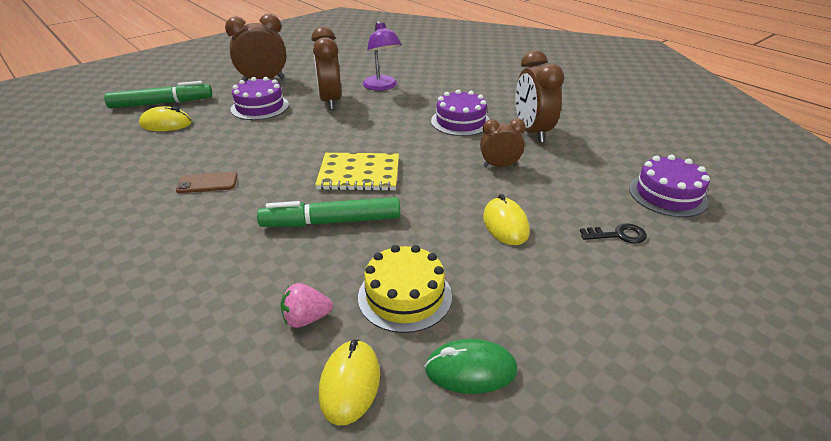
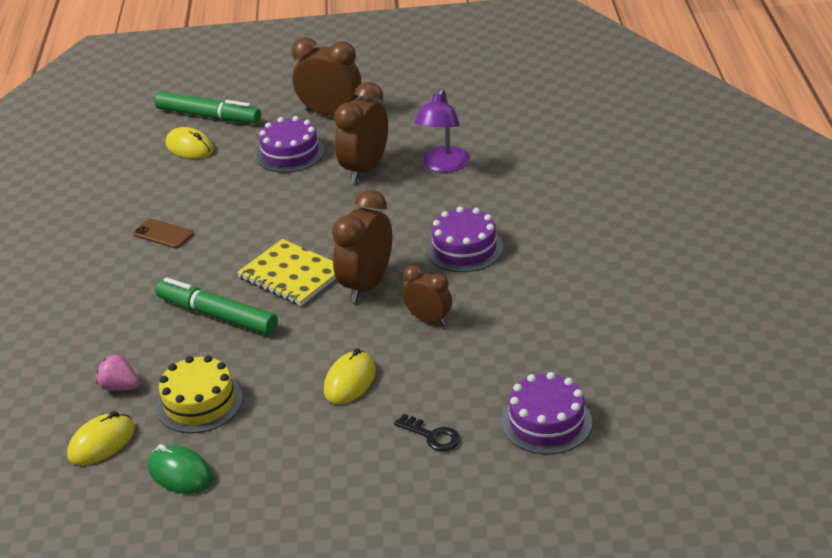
camera: 40 degrees right, 0 degrees up
brown clock [515,50,564,143] -> brown clock moved to [332,190,392,302]

